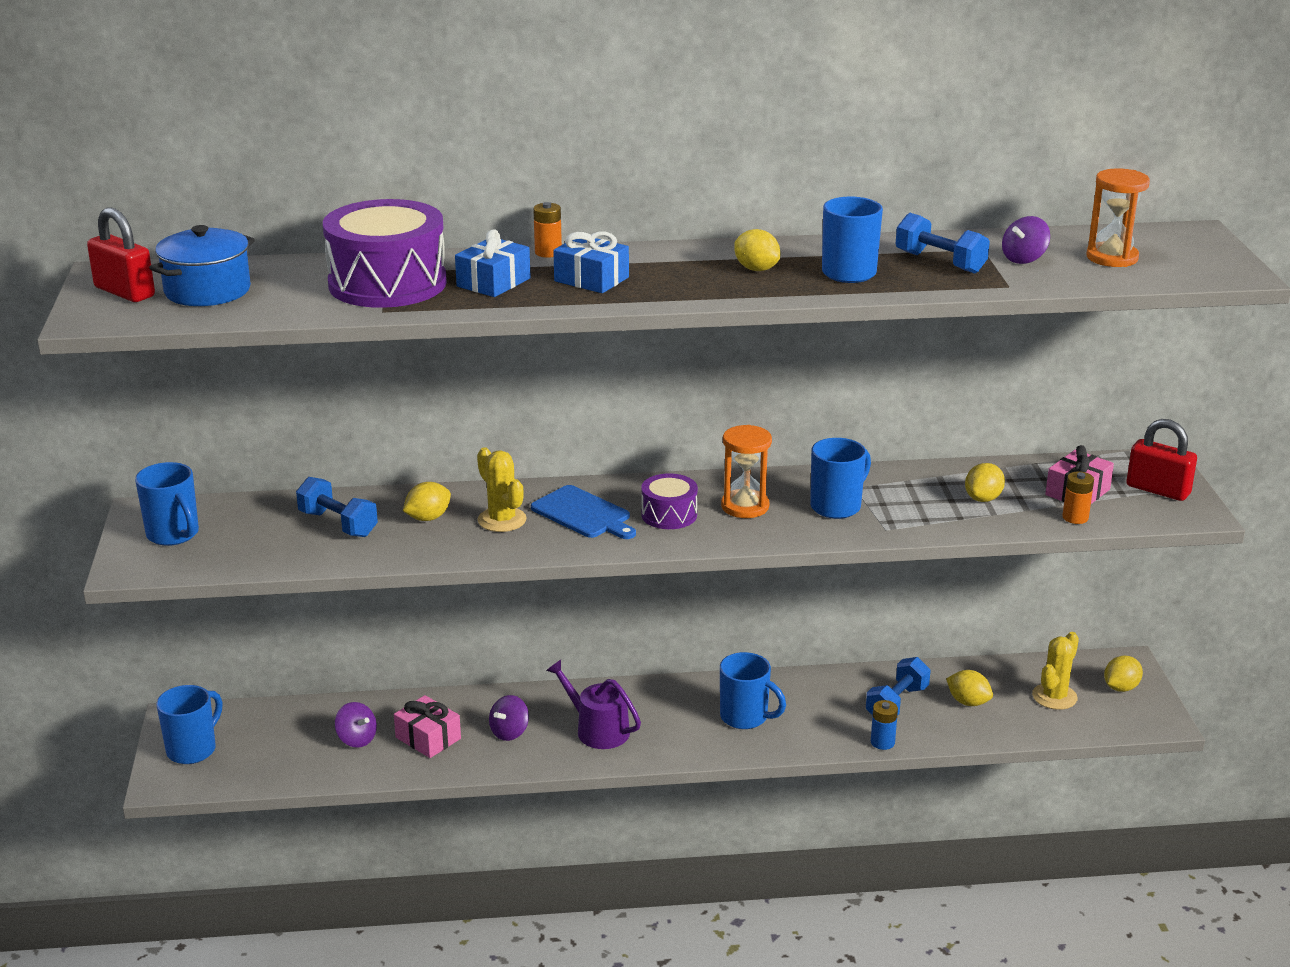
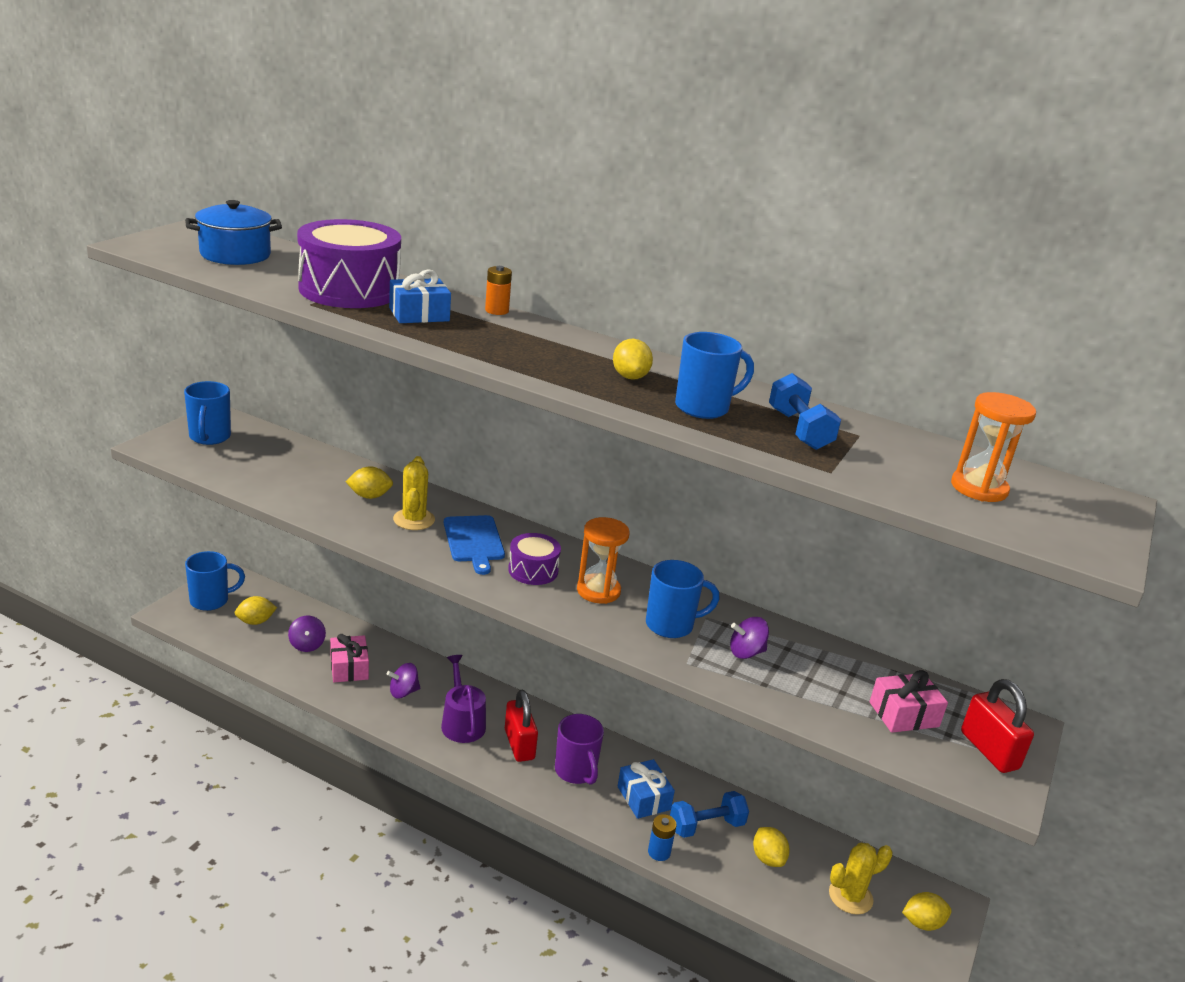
camera: 30 degrees right, 0 degrees up
red padlock [87,207,155,302] -> red padlock moved to [505,690,538,762]
blue dumbbell [296,477,378,537] -> none
blue gift [553,232,629,293] -> blue gift moved to [618,759,675,819]
blue mug [720,652,786,729] -> purple mug [555,714,604,785]
yellow lemon [965,463,1005,502] -> yellow lemon moved to [235,596,277,625]
purple spinning top [1002,216,1050,264] -> purple spinning top moved to [730,617,769,659]
orange battery [1062,471,1094,524] -> none

